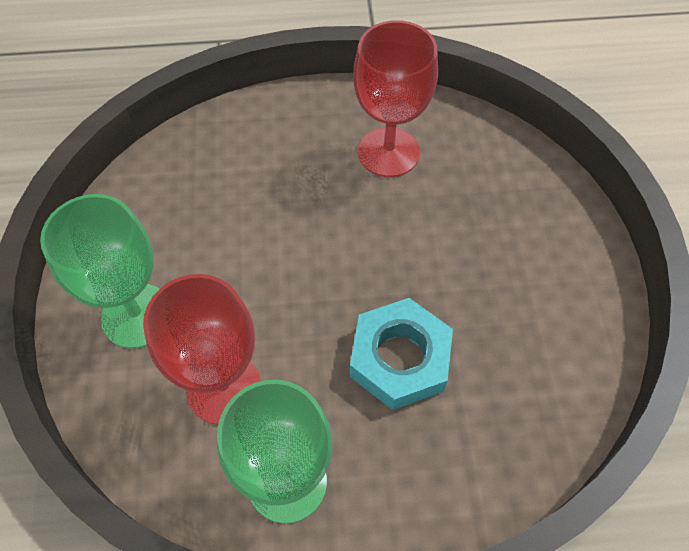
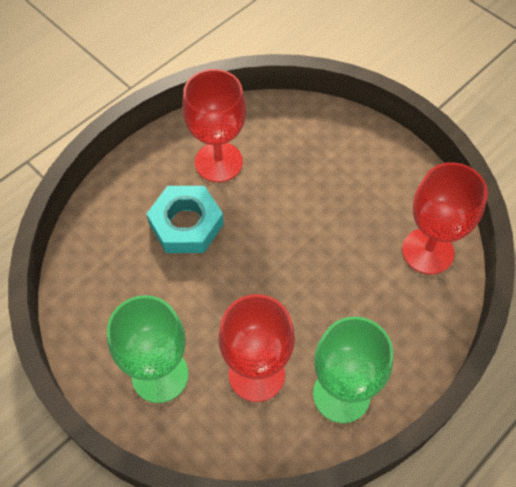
camera: 40 degrees left, 0 degrees up
turquoise nut [350,298,453,410] -> turquoise nut moved to [146,186,224,253]
none -> red goblet [402,162,488,274]

